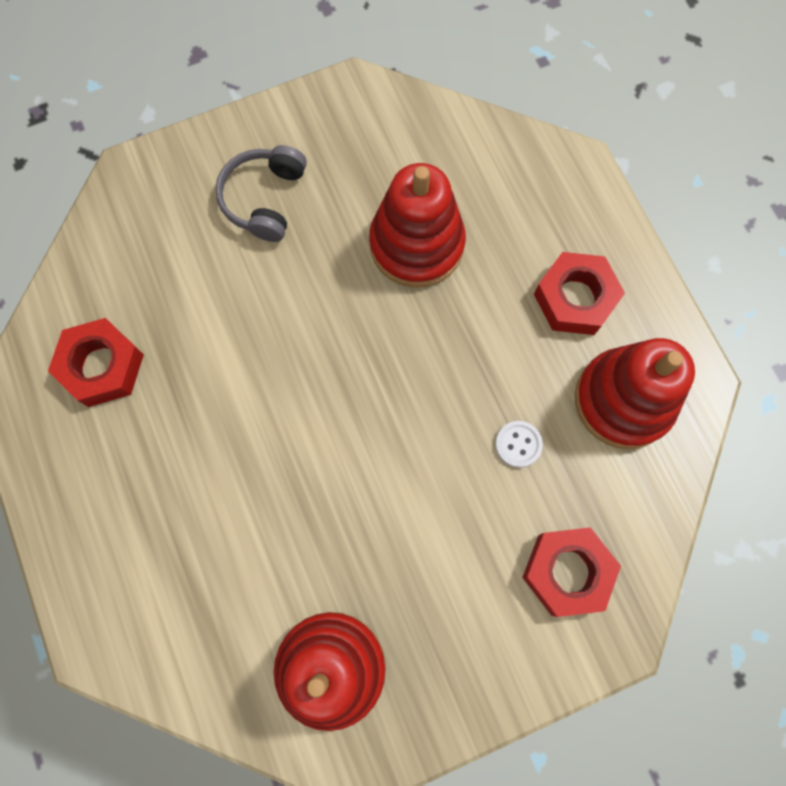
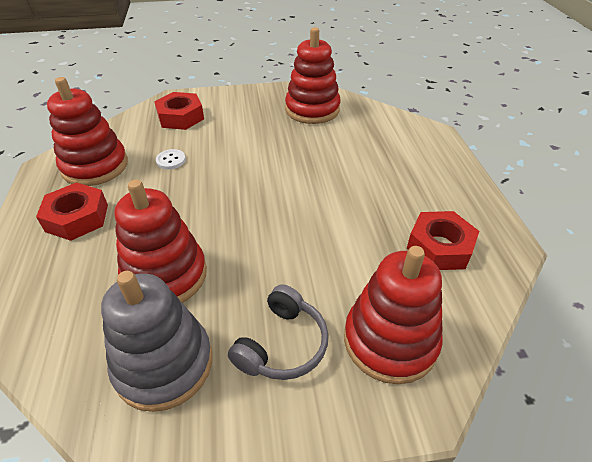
camera: 165 degrees left, 30 degrees down
none -> grey stacking toy [101,271,212,412]
none -> red stacking toy [344,246,443,384]

